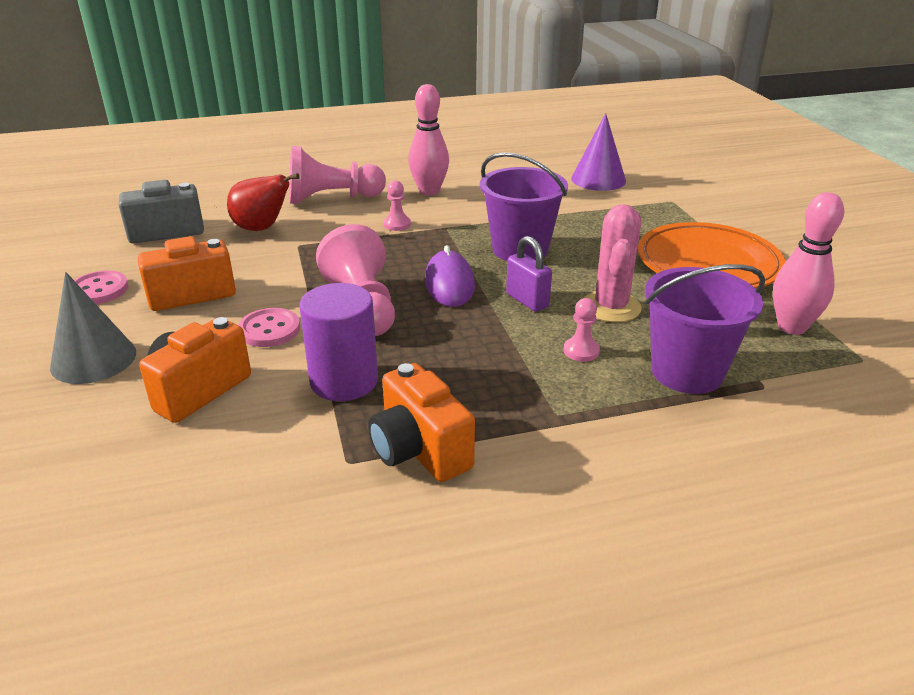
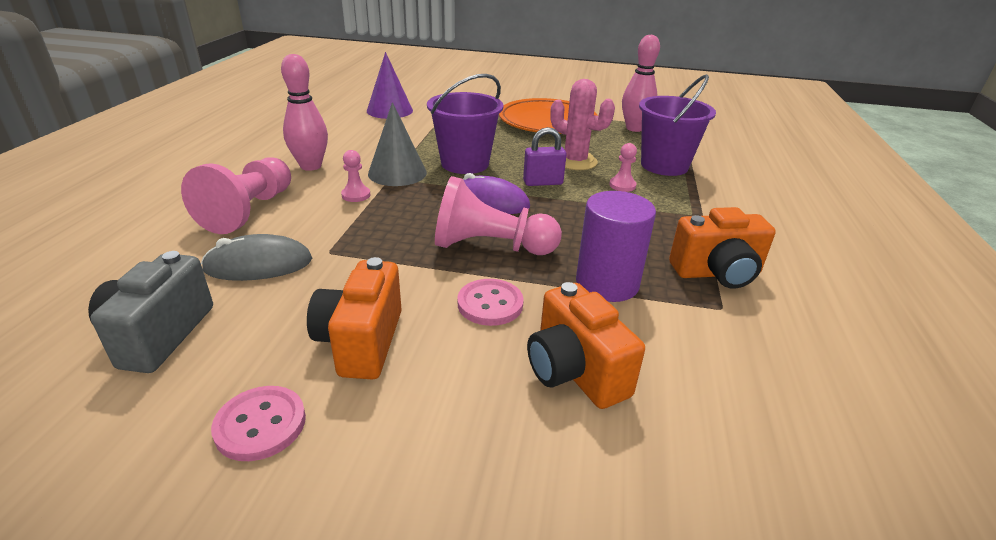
camera: 65 degrees left, 0 degrees up
grey cone [50,272,136,384] -> grey cone moved to [368,102,427,186]
red pear [227,173,300,231] -> grey mouse [201,234,312,281]

